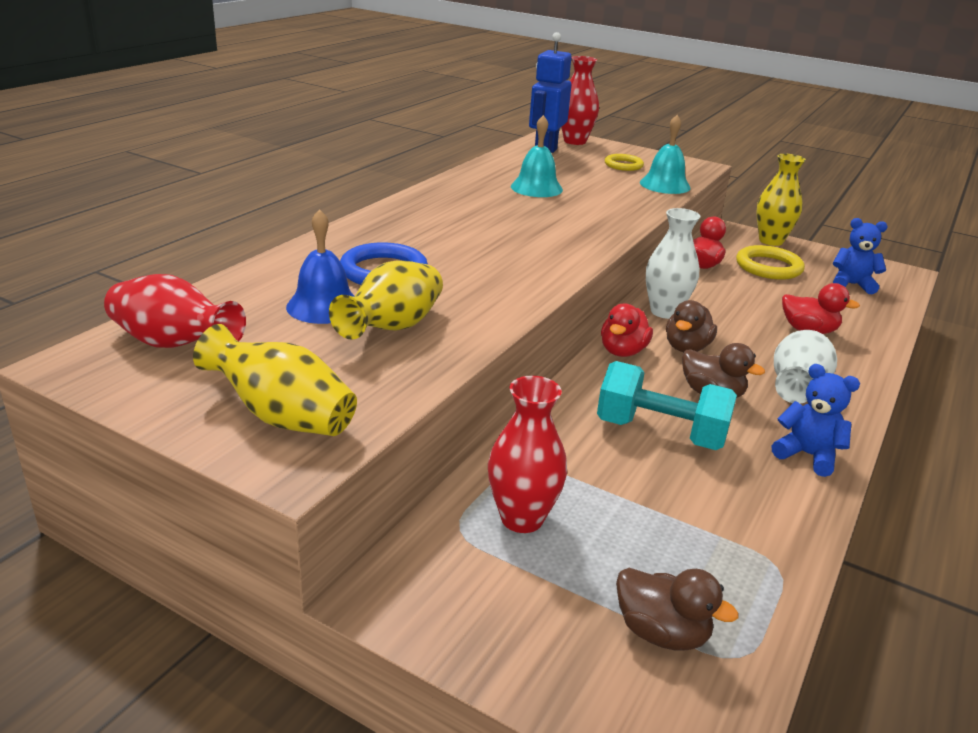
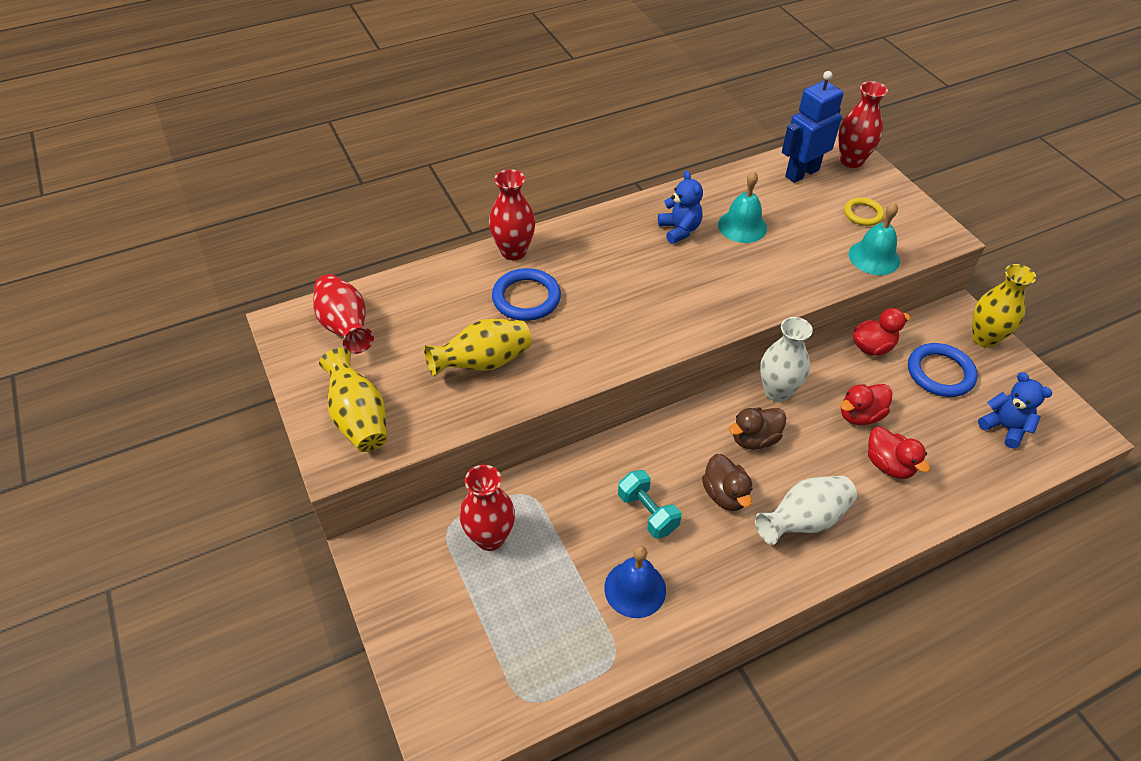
camera: 35 degrees right, 20 degrees up
blue bell [286,209,354,324] -> blue bell moved to [604,546,666,618]
turquoise dumbbell [597,361,737,450] -> turquoise dumbbell [618,470,681,539], size x0.67
red duck [601,303,653,357] -> red duck moved to [840,384,892,425]
brown duck [616,568,738,650] -> none
yellow ring [736,245,805,280] -> blue ring [908,343,978,397]
blue teddy bear [772,364,860,477] -> blue teddy bear moved to [658,171,703,244]
none -> red vase [489,169,535,260]

